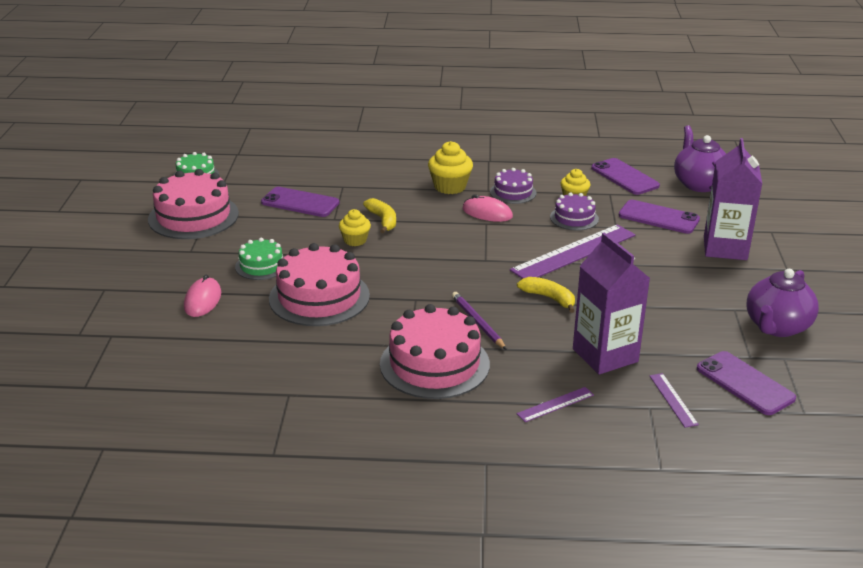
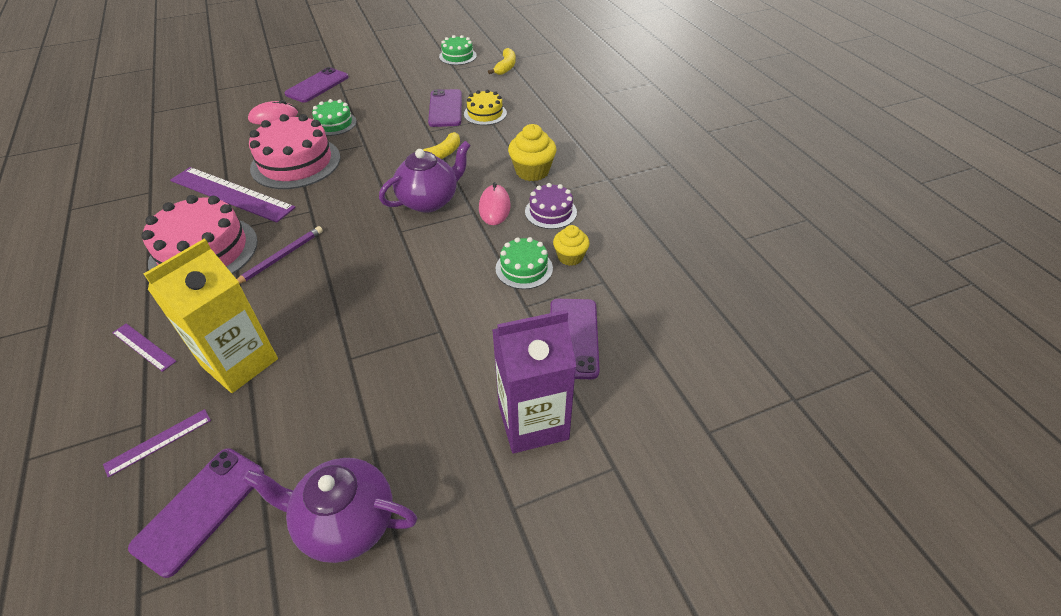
camera: 65 degrees right, 15 degrees up
pink cake [148,169,239,239] -> none
yellow cupcake [339,209,371,246] -> none
purple ruler [510,224,635,279] -> purple ruler moved to [170,167,296,223]
yellow banana [517,277,575,313] -> yellow banana moved to [488,48,515,75]
purple cake [550,192,599,231] -> green cake [495,237,553,289]
purple carton [573,233,650,374] -> yellow carton [144,239,278,393]
purple phone [591,158,660,195] -> purple phone moved to [284,67,349,103]
purple teapot [674,125,726,192] -> purple teapot moved to [379,141,471,213]
none -> yellow cake [464,89,507,125]

